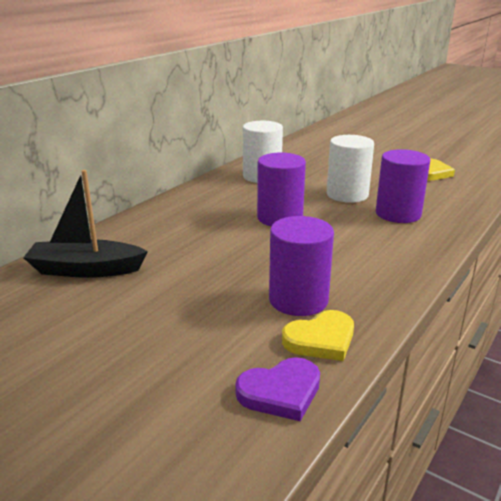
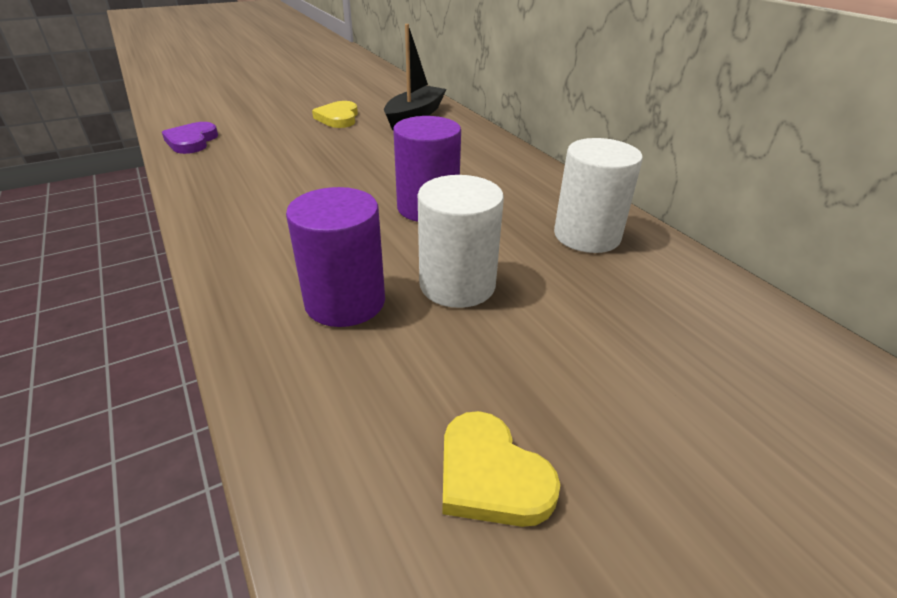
camera: 115 degrees right, 10 degrees up
purple cylinder [269,216,334,316] -> none
yellow heart [282,310,354,361] -> yellow heart moved to [312,101,358,128]

